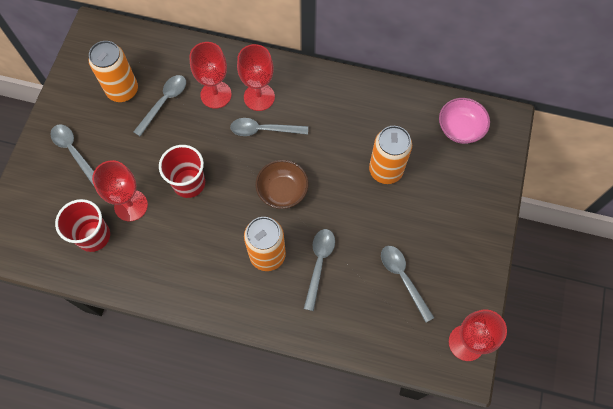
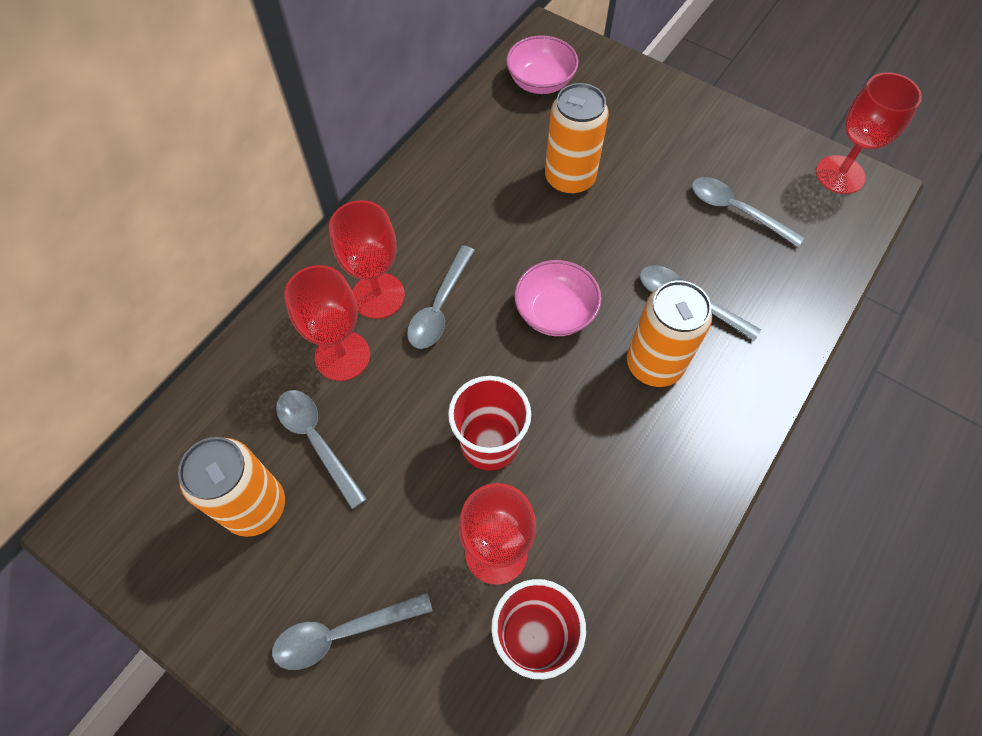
camera: 70 degrees left, 5 degrees down
brown bowl [256,160,309,209] -> pink bowl [514,260,601,336]
grey spoon [381,246,434,322] -> grey spoon turned 45 degrees clockwise [692,177,805,247]

